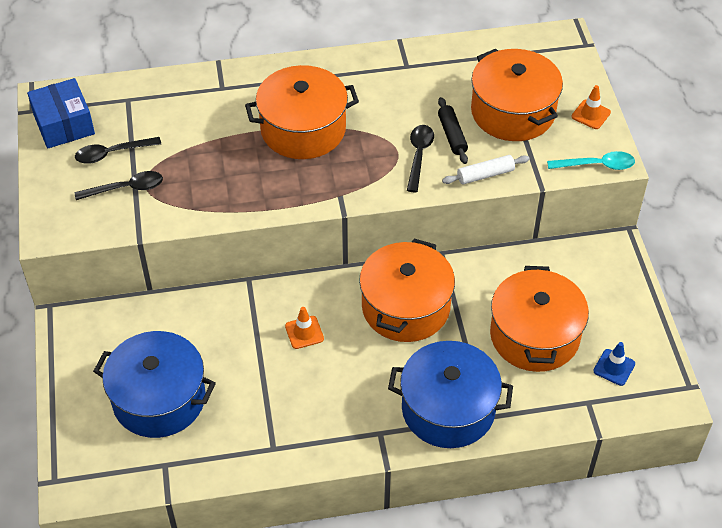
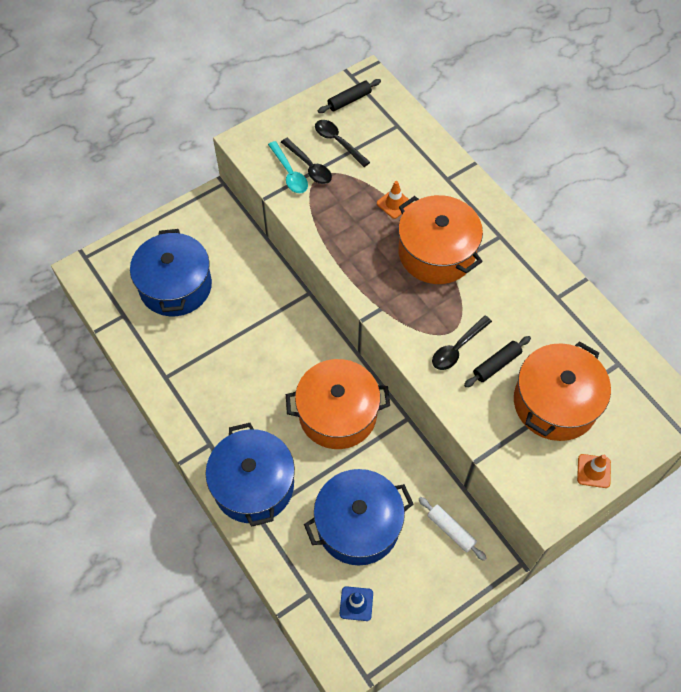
camera: 65 degrees right, 10 degrees up
blue box [27,78,95,149] -> black rolling pin [318,79,381,113]
orange traffic cone [285,307,324,349] -> orange traffic cone moved to [377,181,412,219]
black spoon [407,125,434,192] -> black spoon turned 150 degrees clockwise [432,315,492,370]
white rolling pin [442,155,530,184] -> white rolling pin moved to [418,497,487,561]
orange pot [490,266,589,372] -> blue pot [304,469,414,566]
turquoise spoon [547,151,635,170] -> turquoise spoon moved to [268,141,308,193]

